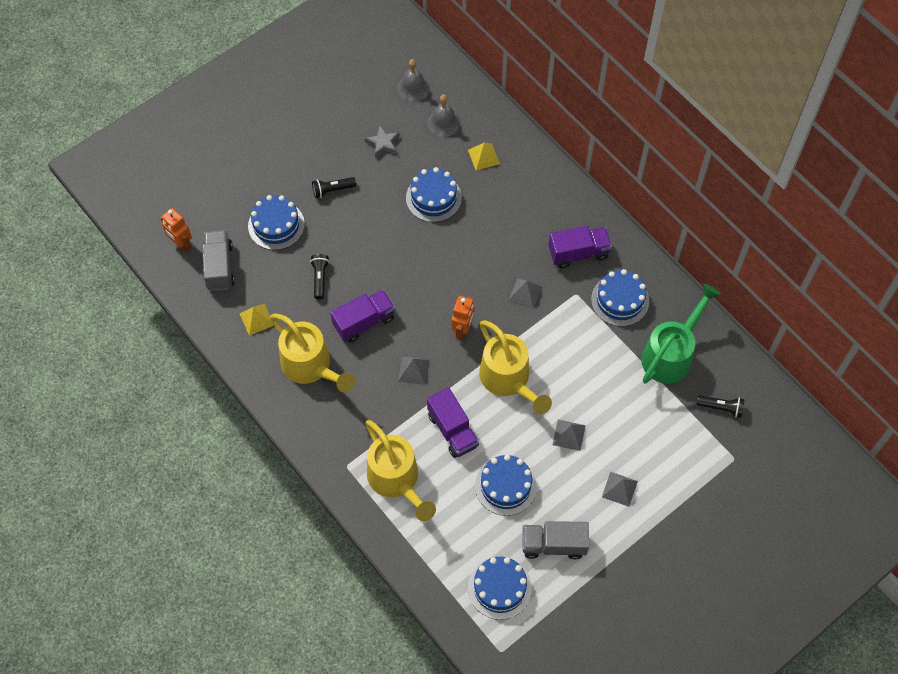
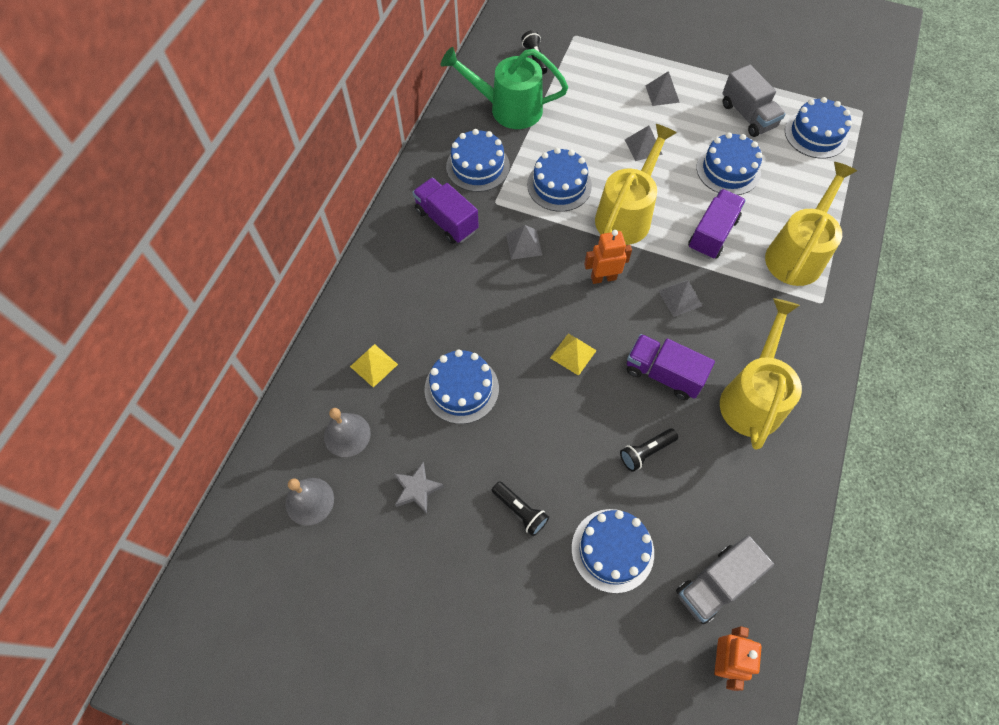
camera: 120 degrees left, 0 degrees up
yellow pyramid [239,303,274,336] -> yellow pyramid moved to [550,334,597,376]
none -> blue cake [527,148,592,212]

